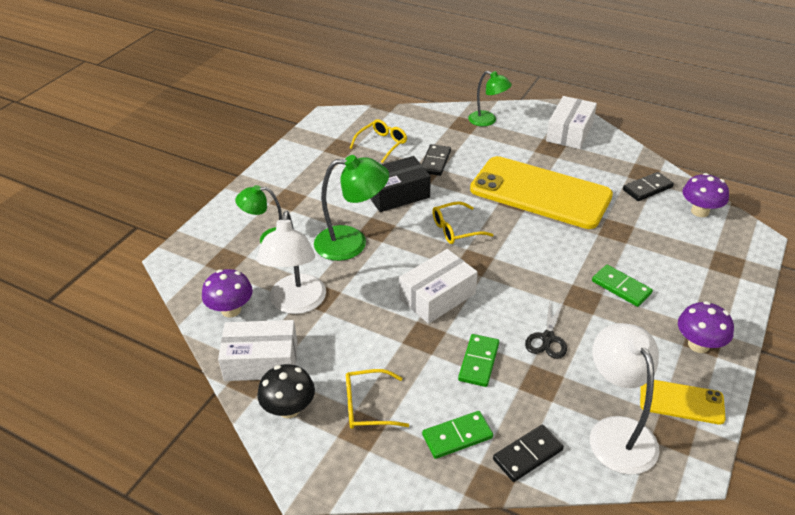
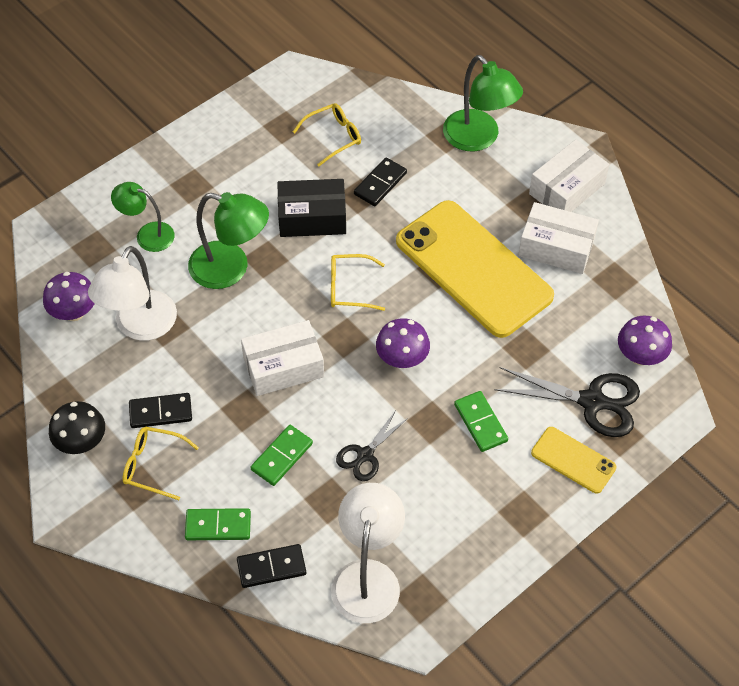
camera: 20 degrees right, 15 degrees up
white box [218,320,298,381] -> white box moved to [518,202,599,274]
green lamp [468,71,512,126] -> green lamp [443,55,523,151], size x1.55
black domino [623,172,674,201] -> black domino moved to [129,393,192,428]
yellow phone [640,380,726,425] -> yellow phone moved to [531,427,617,494]
purple mushroom [678,301,734,353] -> purple mushroom moved to [376,318,430,368]
none -> black scissors [494,367,640,437]

